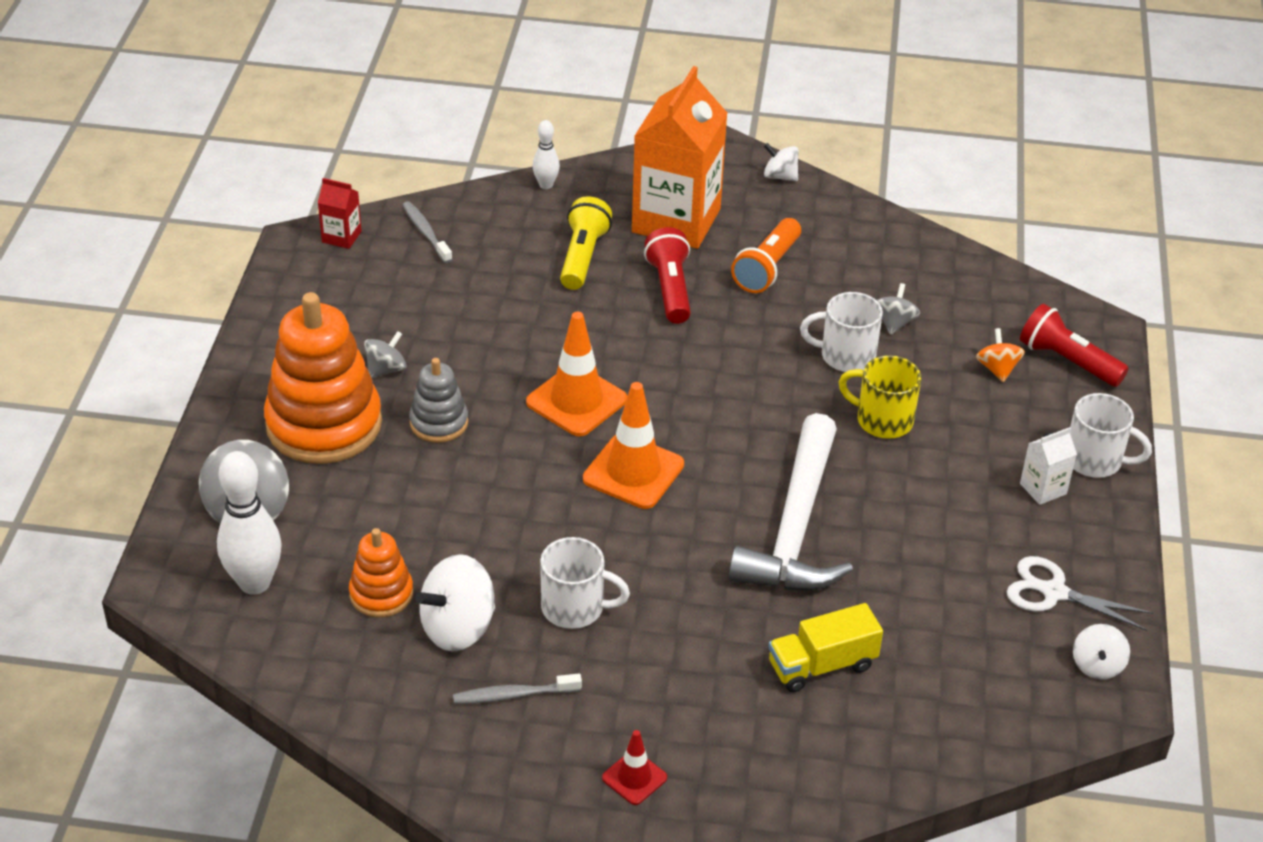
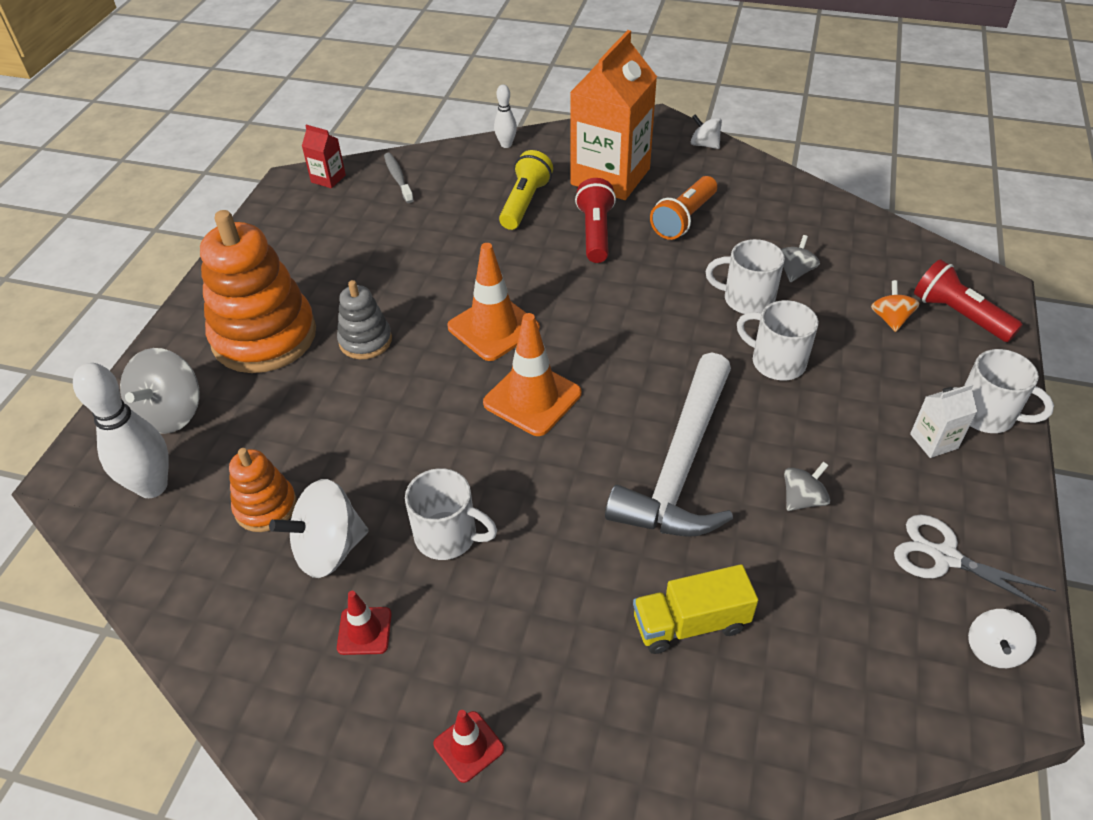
camera: 10 degrees right, 5 degrees up
grey spinning top [364,331,406,378] -> grey spinning top moved to [784,461,830,511]
grey toothbrush [453,673,582,704] -> red traffic cone [337,591,392,655]
yellow mug [839,355,921,439] -> white mug [737,300,818,380]

